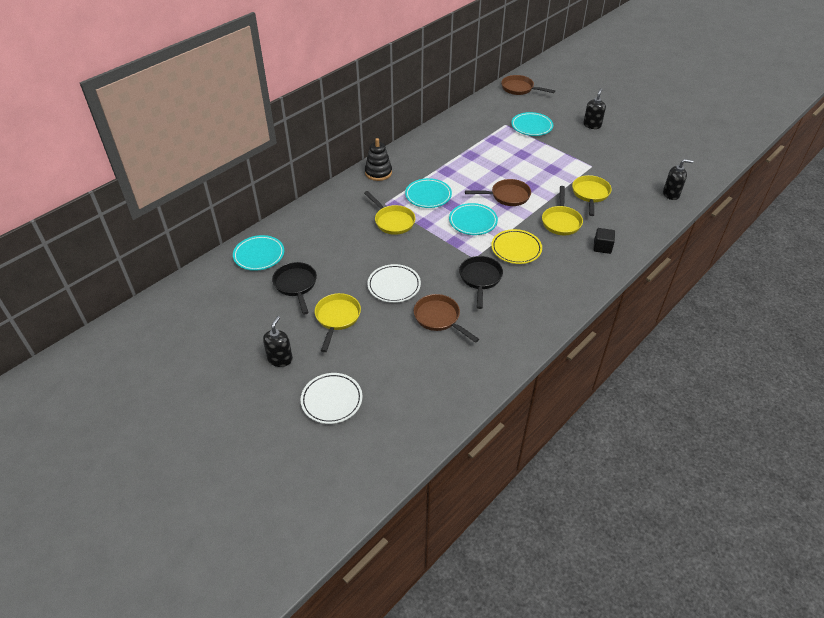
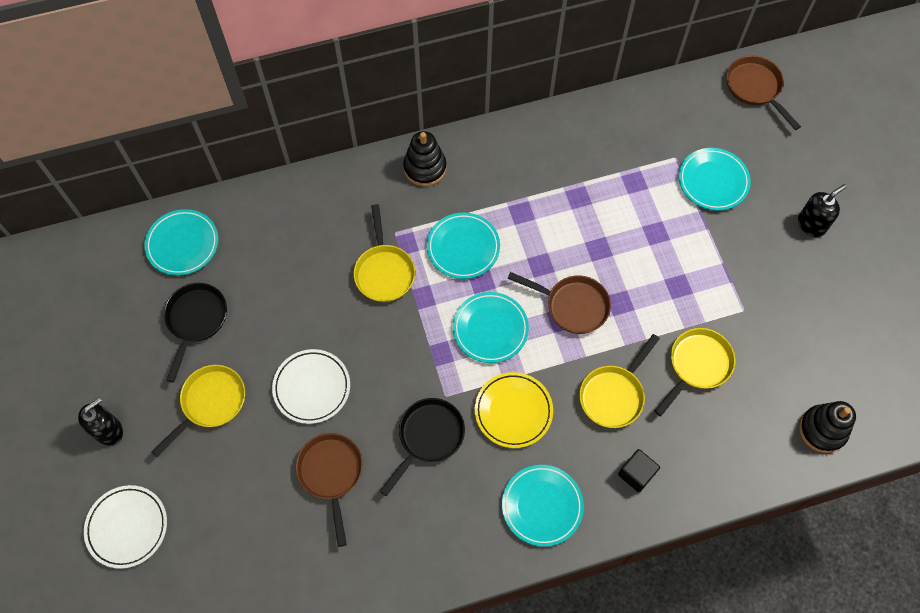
camera: 30 degrees right, 20 degrees up
black soap dispenser [663,159,694,200] -> black stacking toy [799,401,856,453]
none -> turquoise plate [502,465,584,547]

